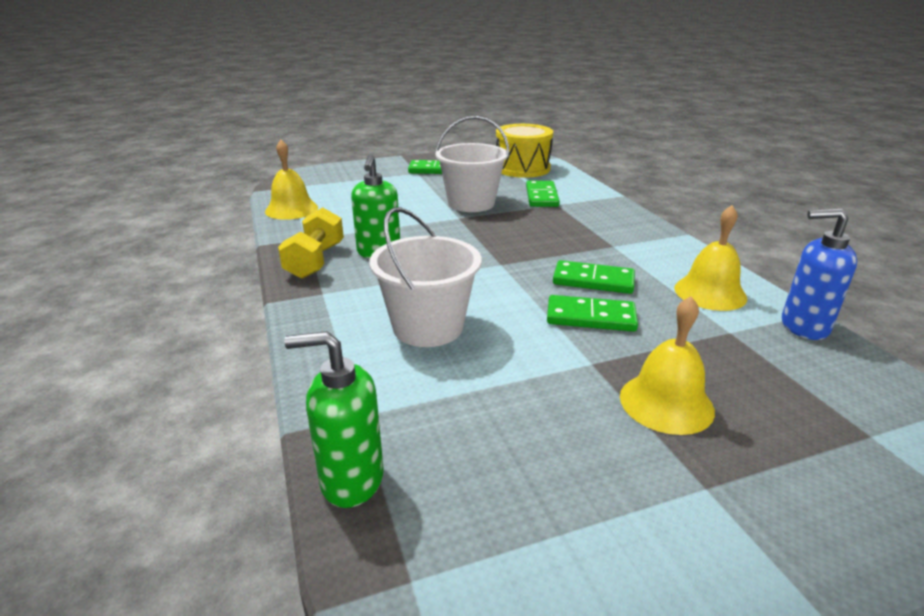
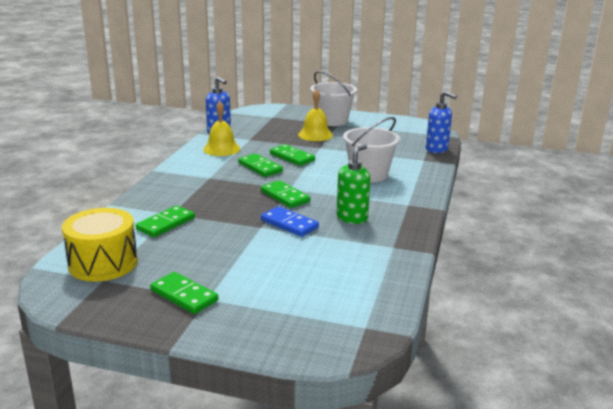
camera: 145 degrees left, 5 degrees down
yellow bell [265,140,318,220] -> none
yellow dumbbell [278,207,344,279] -> none
green soap dispenser [284,331,384,508] -> blue soap dispenser [426,91,457,153]
white bucket [435,116,509,212] -> white bucket moved to [310,71,357,126]
none -> green domino [261,180,310,208]
none -> blue domino [261,206,319,237]

